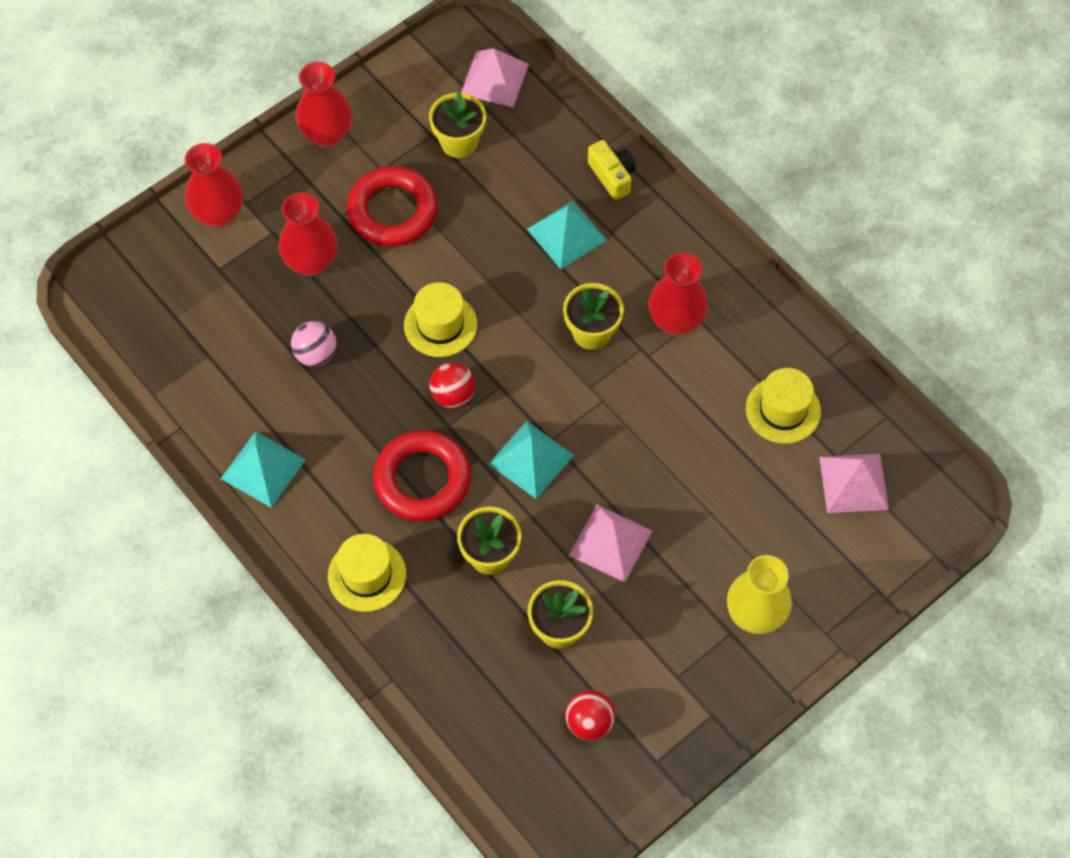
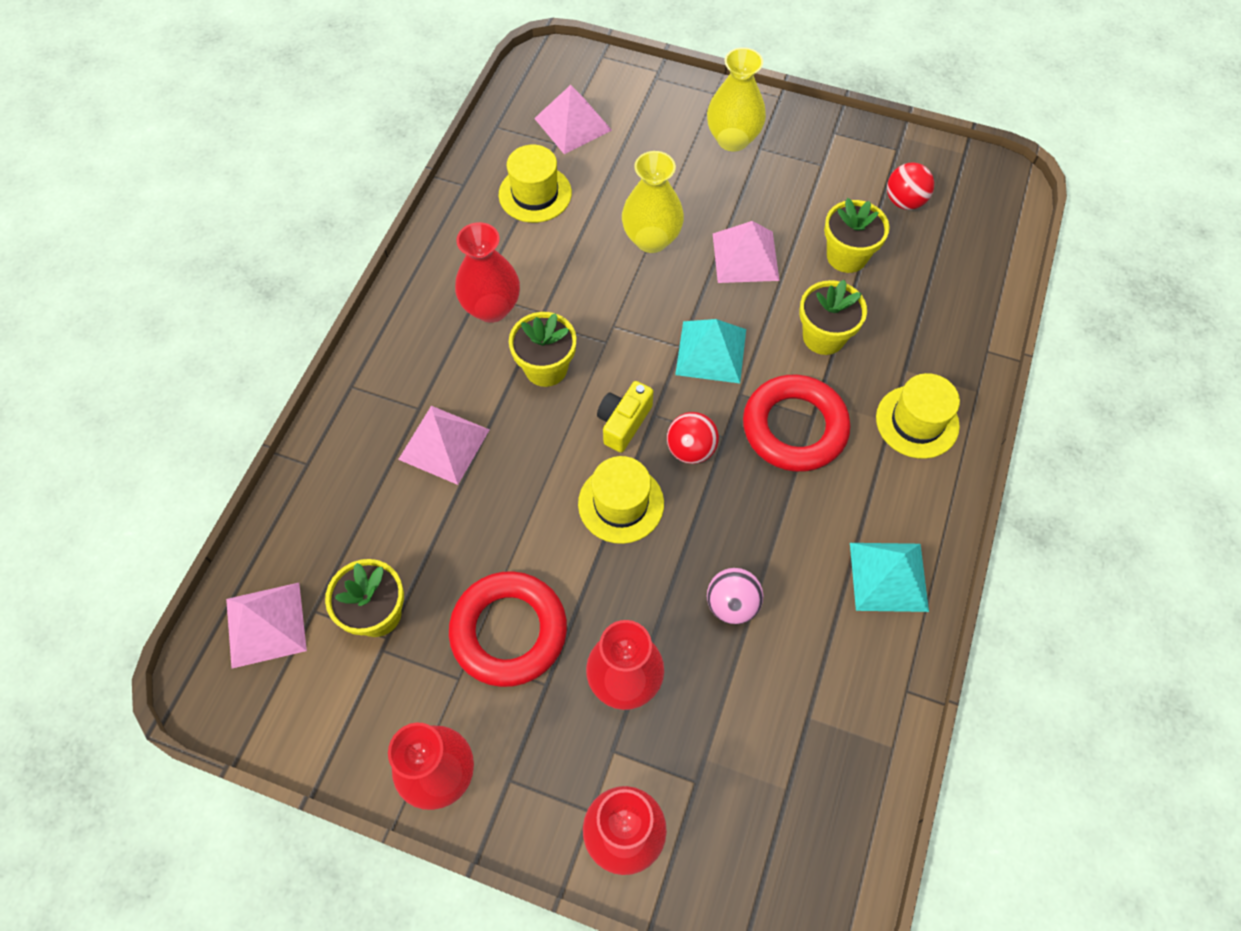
camera: 120 degrees left, 0 degrees up
turquoise pyramid [527,201,607,269] -> pink pyramid [398,406,490,485]
yellow camera [588,140,636,200] -> yellow camera moved to [597,381,653,453]
none -> yellow vase [622,151,684,253]

